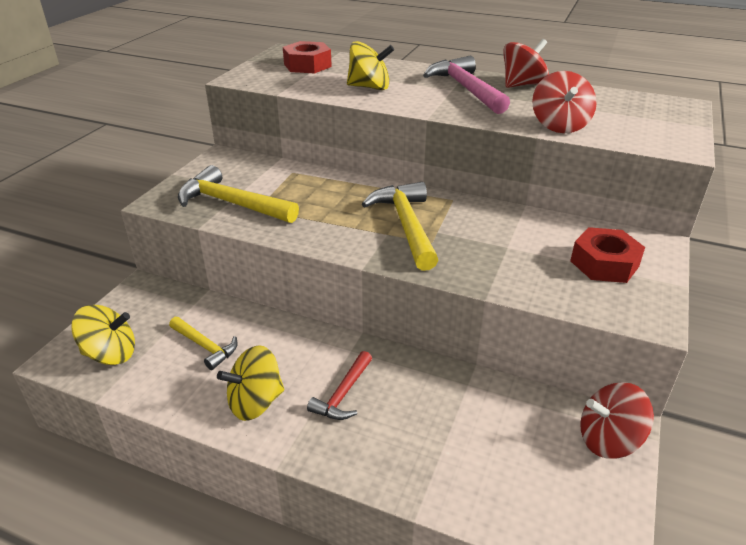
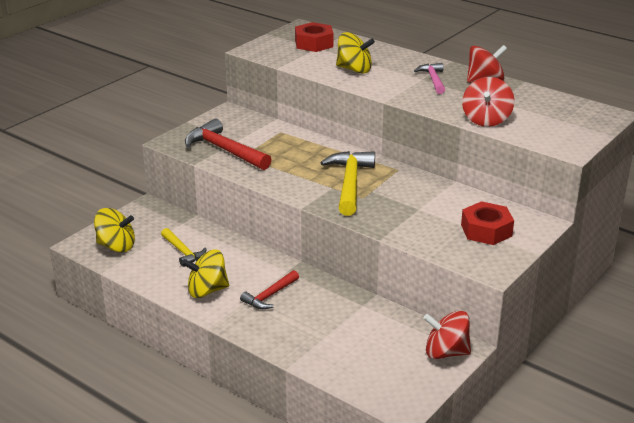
camera: 15 degrees right, 5 degrees down
yellow hammer [178,165,299,223] -> red hammer [185,118,272,170]
pink hammer [423,55,510,114] -> pink hammer [414,63,445,94], size x0.59

